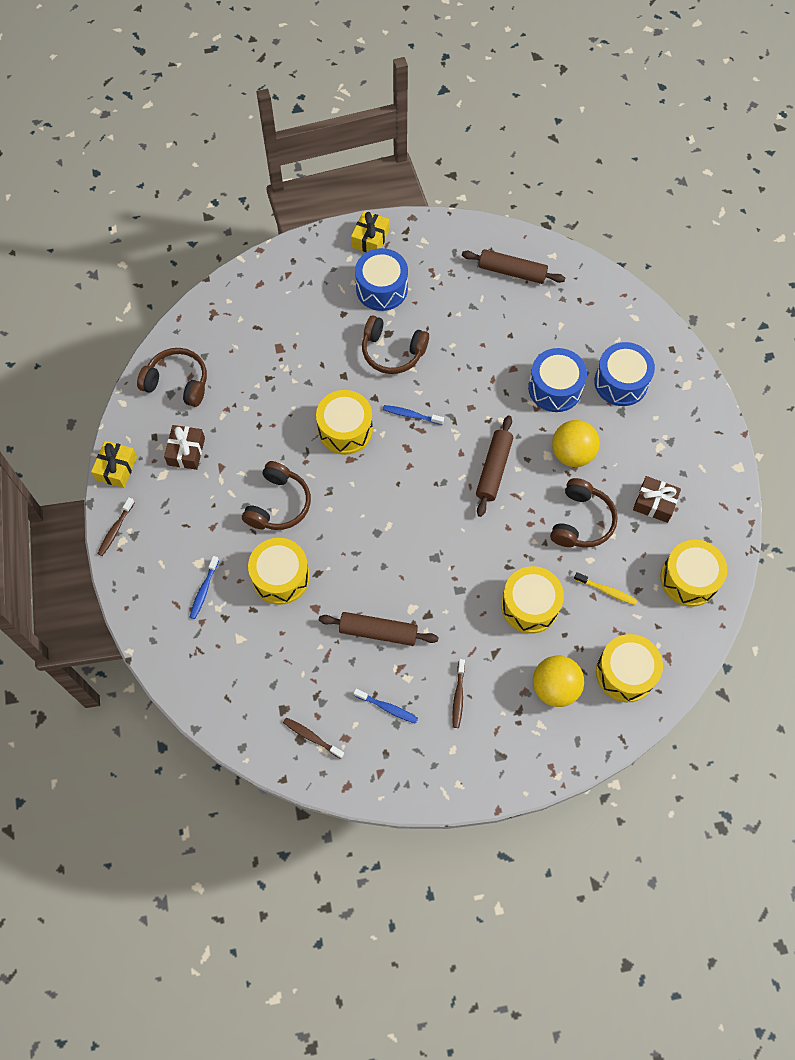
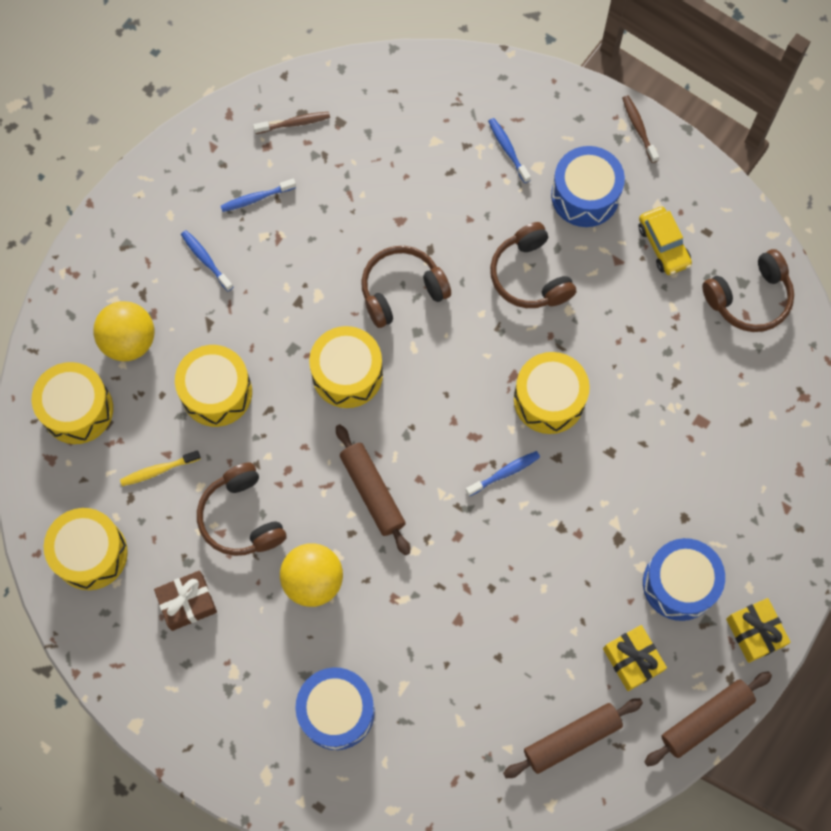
camera: 135 degrees right, 5 degrees up
yellow gift [91,441,137,488] -> yellow gift moved to [603,625,667,691]
brown gift [164,425,205,470] -> yellow car [638,207,692,275]
yellow drum [248,538,310,605] -> yellow drum moved to [309,326,383,408]
brown rolling pin [319,612,439,646] -> brown rolling pin moved to [644,671,772,766]
brown headphones [362,316,429,374] -> brown headphones moved to [361,246,451,328]
brown toothbrush [452,659,465,728] -> blue toothbrush [181,230,233,291]
blue drum [528,348,587,412] -> blue drum moved to [551,146,625,227]

